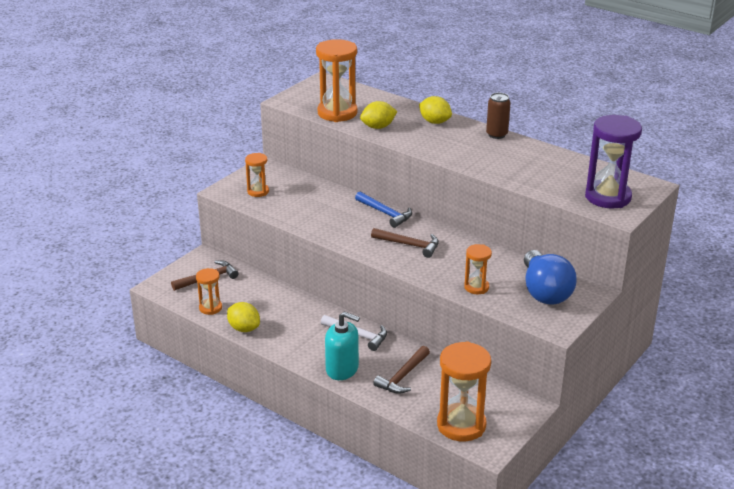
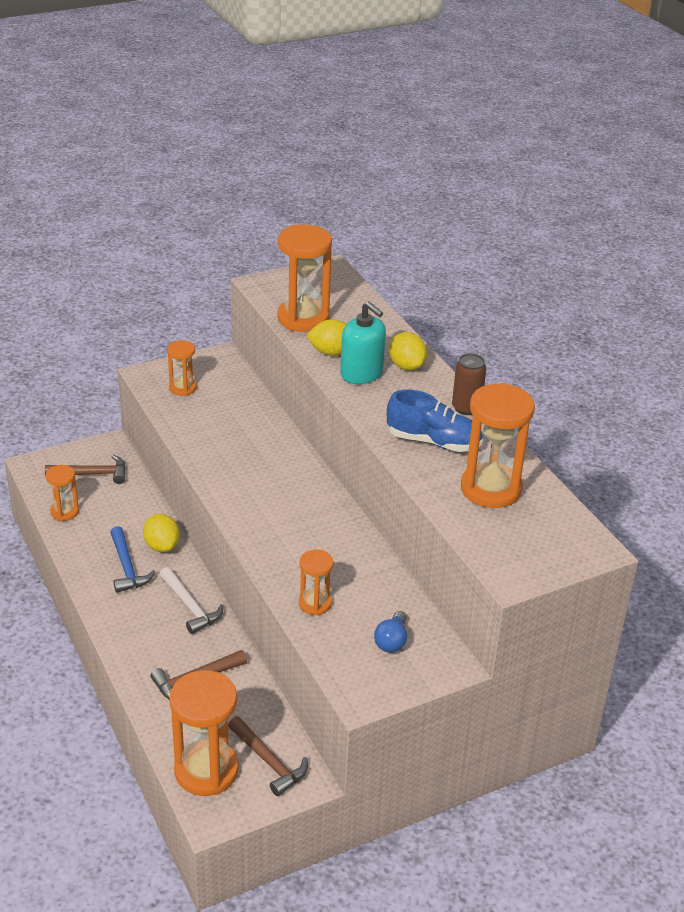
camera: 25 degrees right, 5 degrees up
yellow lemon [227,302,260,332] -> yellow lemon moved to [143,514,180,552]
turquoise soap dispenser [325,311,360,380] -> turquoise soap dispenser moved to [340,301,386,384]
blue hammer [355,191,412,228] -> blue hammer moved to [110,526,156,593]
brown hammer [371,228,439,258] -> brown hammer moved to [228,716,308,796]
blue light bulb [524,250,577,304] -> blue light bulb [374,611,407,653], size x0.48
purple hourglass [585,115,642,208] -> none
none -> blue shoe [387,390,483,452]
none -> orange hourglass [461,383,535,508]

